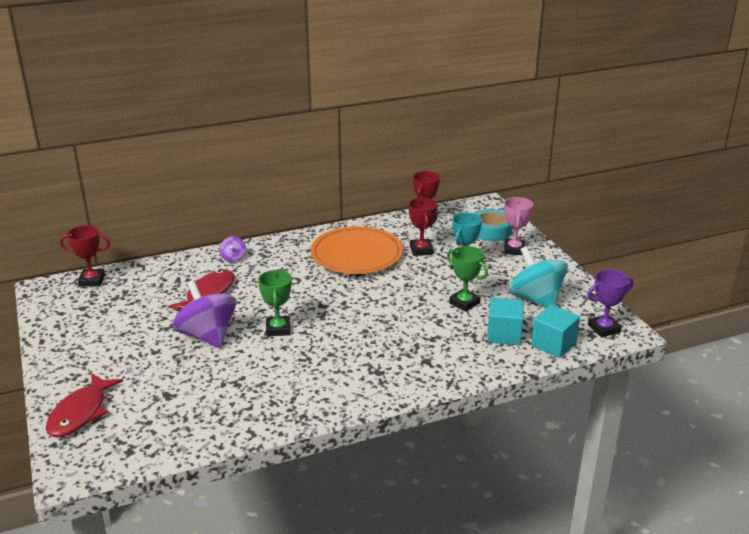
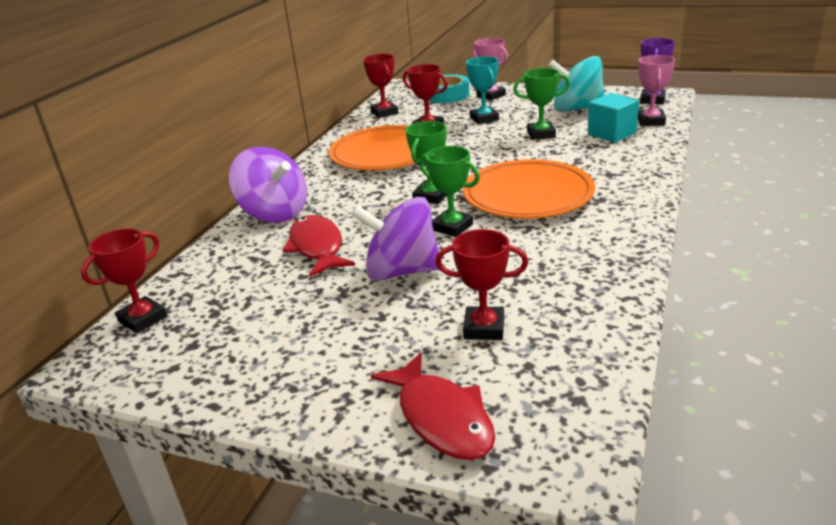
camera: 45 degrees left, 0 degrees up
purple spinning top [220,236,246,263] -> purple spinning top [229,147,307,223], size x2.21
turquoise cube [531,305,580,358] -> pink trophy [638,55,675,126]
none -> green trophy [406,121,447,204]
none -> red trophy [436,229,528,340]
none -> orange plate [463,159,595,218]

